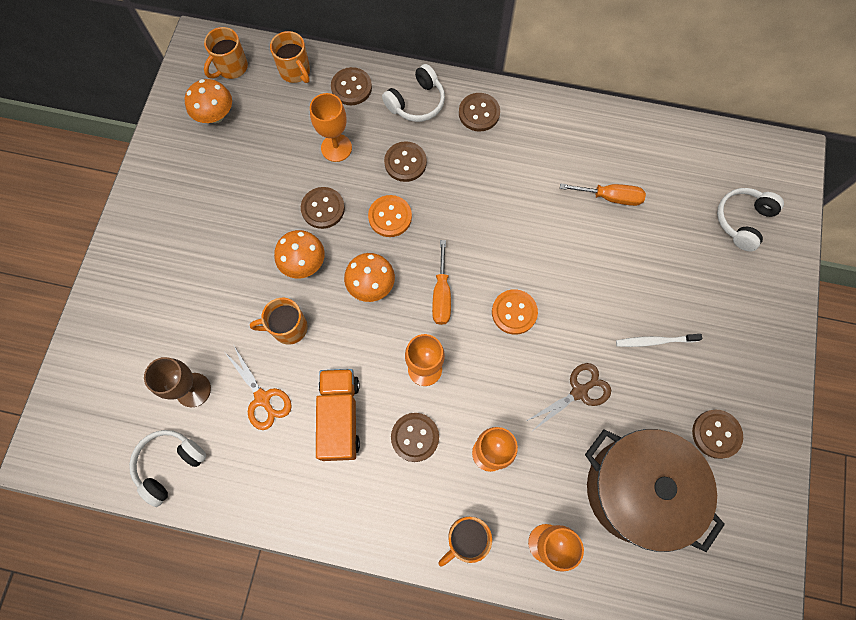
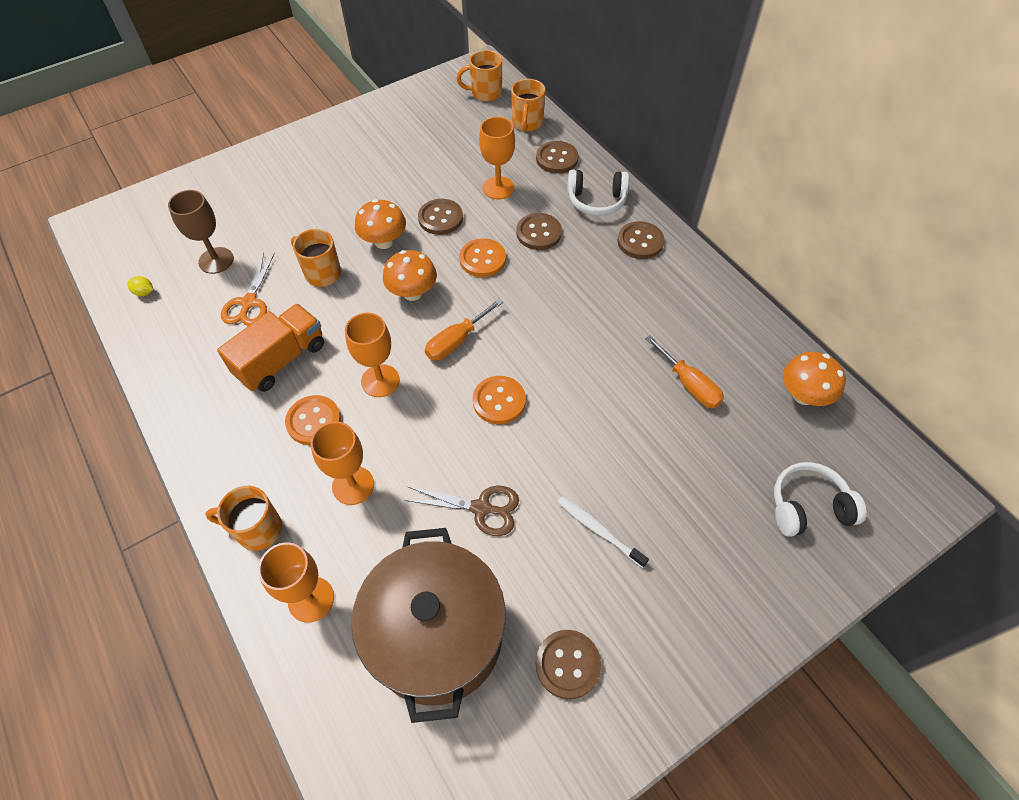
camera: 45 degrees right, 15 degrees down
white headphones [129,430,207,507] -> yellow lemon [127,276,153,296]
orange mushroom [185,79,232,123] -> orange mushroom moved to [783,352,846,406]
brown button [391,413,439,462] -> orange button [285,395,341,445]

